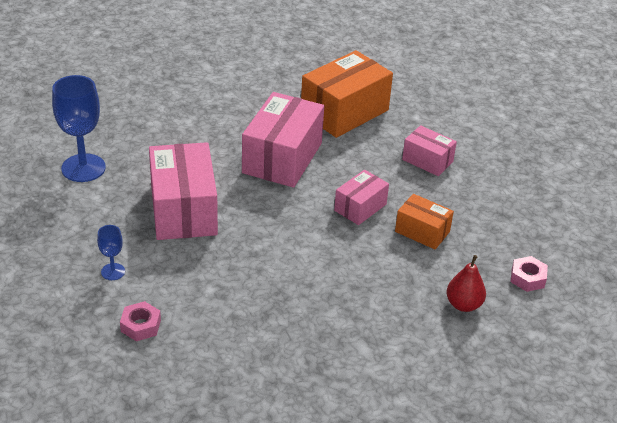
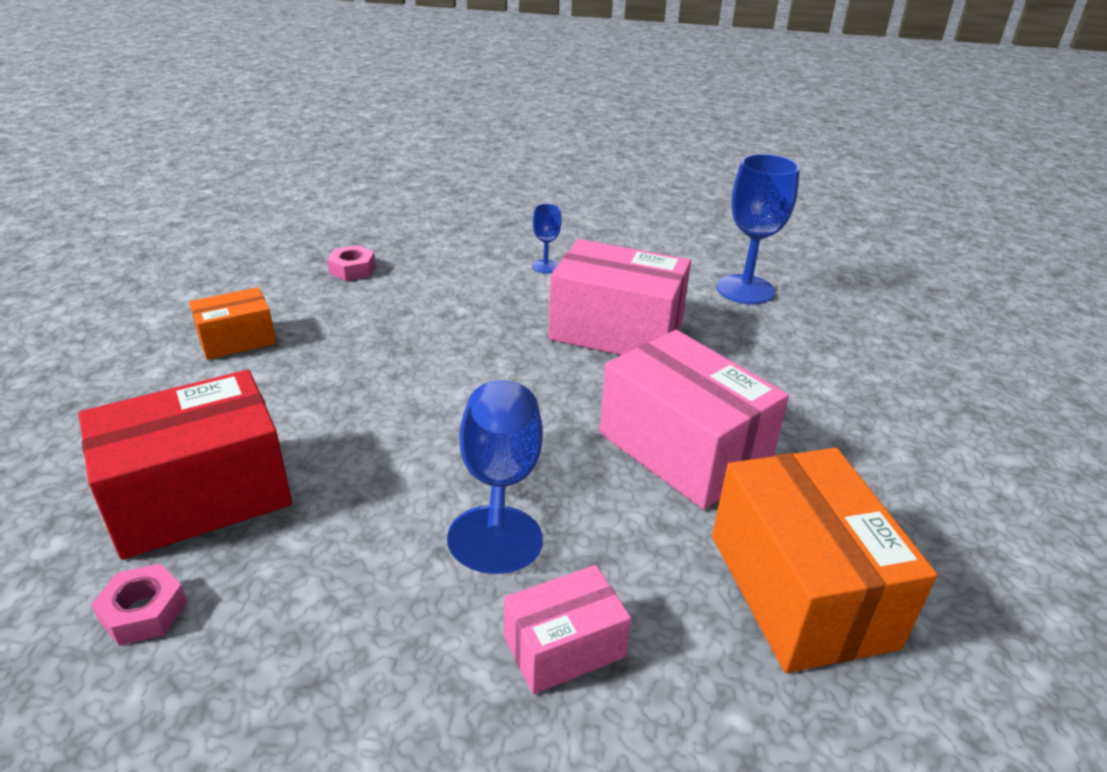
camera: 120 degrees right, 5 degrees down
pink nut [120,301,161,341] -> pink nut moved to [327,245,376,281]
pink box [334,170,389,225] -> blue goblet [447,380,543,574]
orange box [395,194,454,249] -> orange box moved to [189,287,276,360]
red pear [446,255,486,312] -> red box [79,370,292,560]

